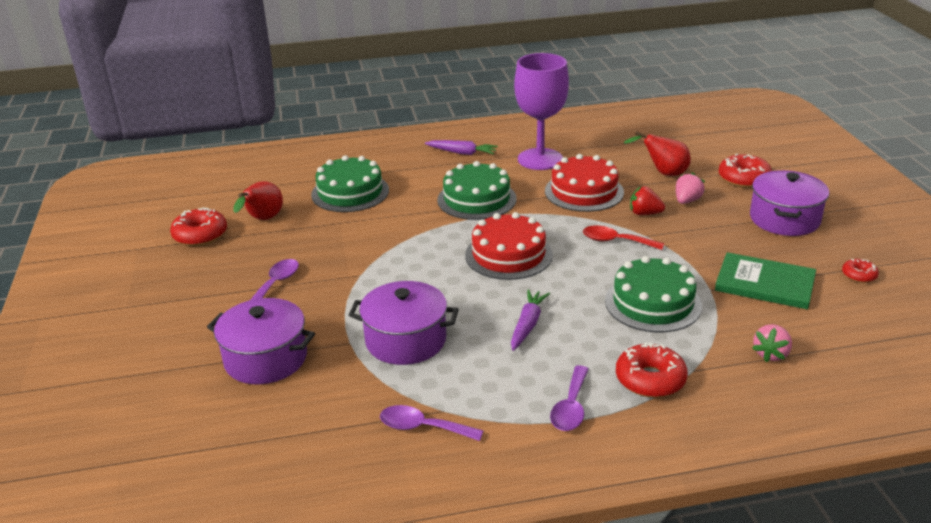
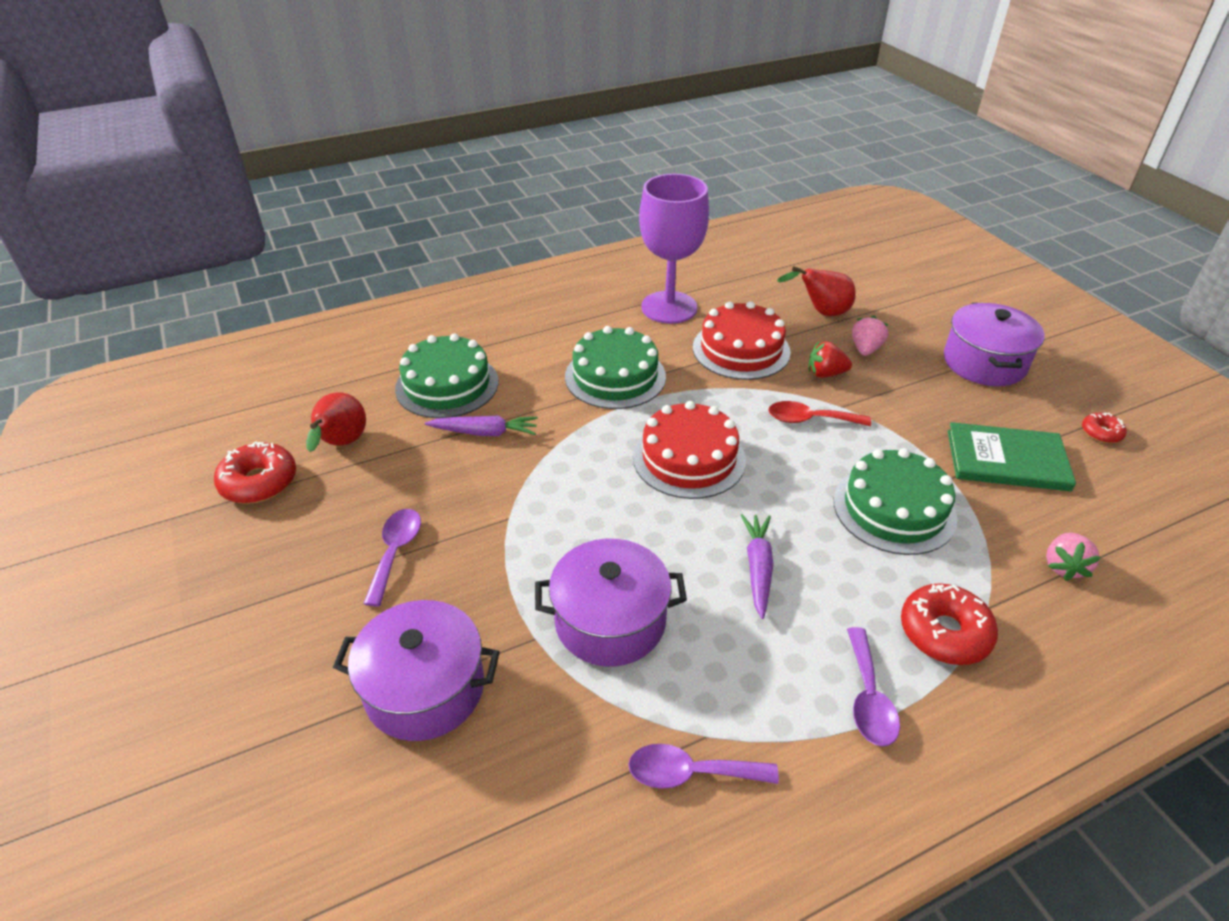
camera: 15 degrees left, 10 degrees up
purple carrot [425,140,498,155] -> purple carrot moved to [425,415,538,436]
red donut [719,154,772,188] -> none

